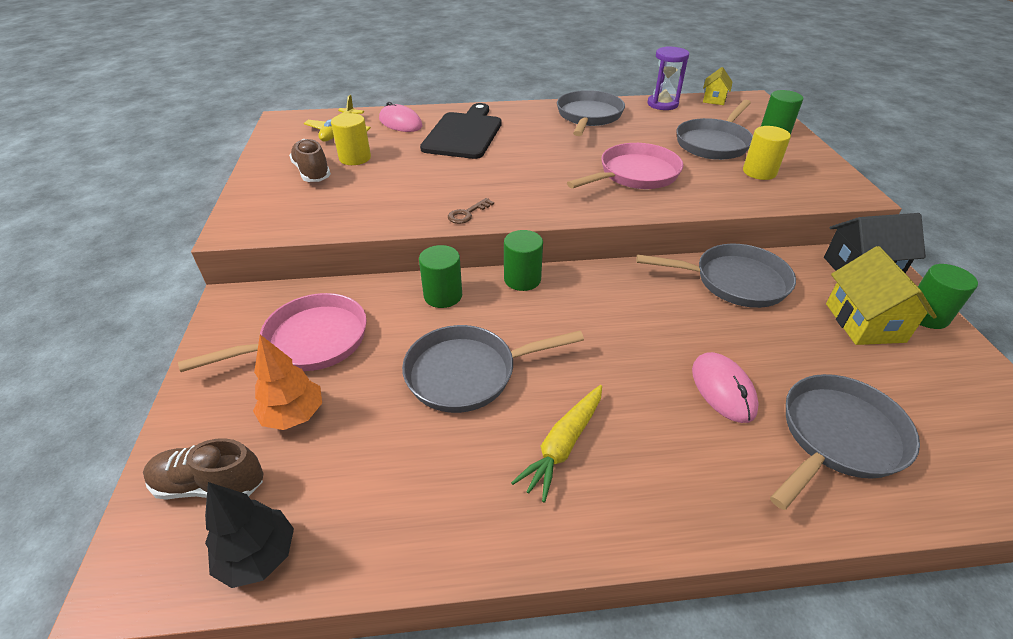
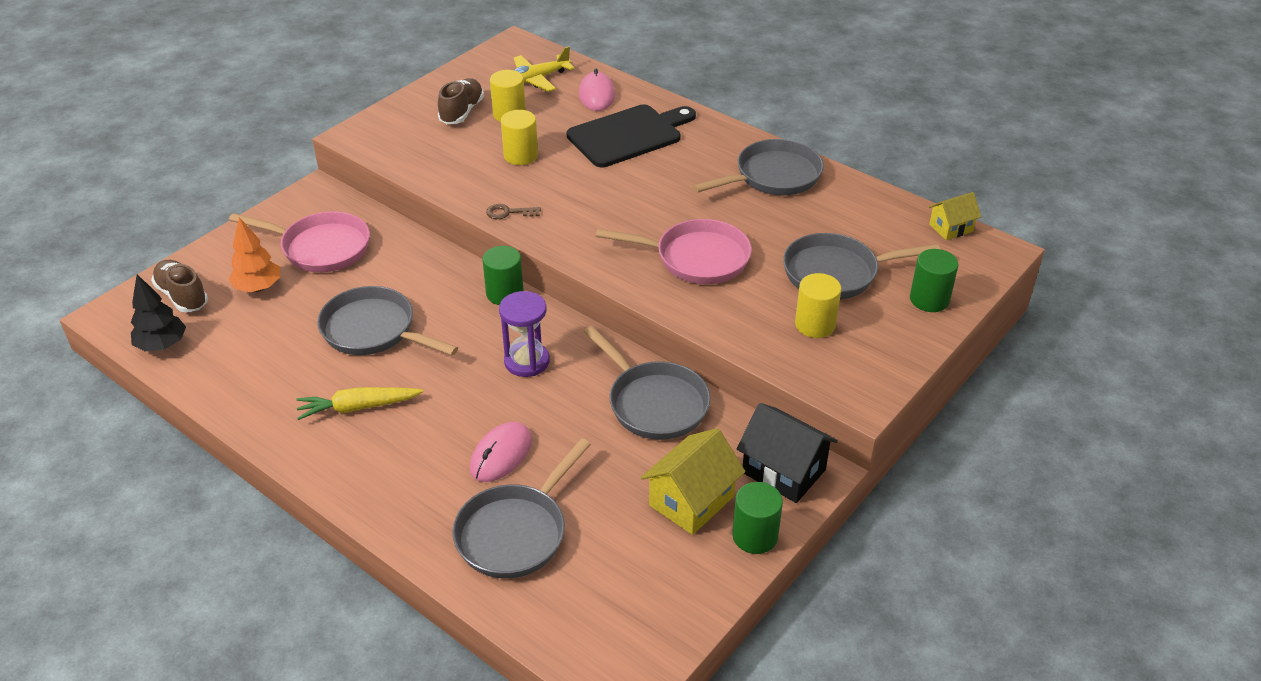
camera: 45 degrees right, 0 degrees up
green cylinder [419,245,462,308] -> none
purple hourglass [647,46,689,110] -> purple hourglass moved to [499,291,550,377]
grey pan [770,374,920,510] -> grey pan turned 120 degrees clockwise [452,438,591,578]
none -> yellow cylinder [501,110,538,165]

